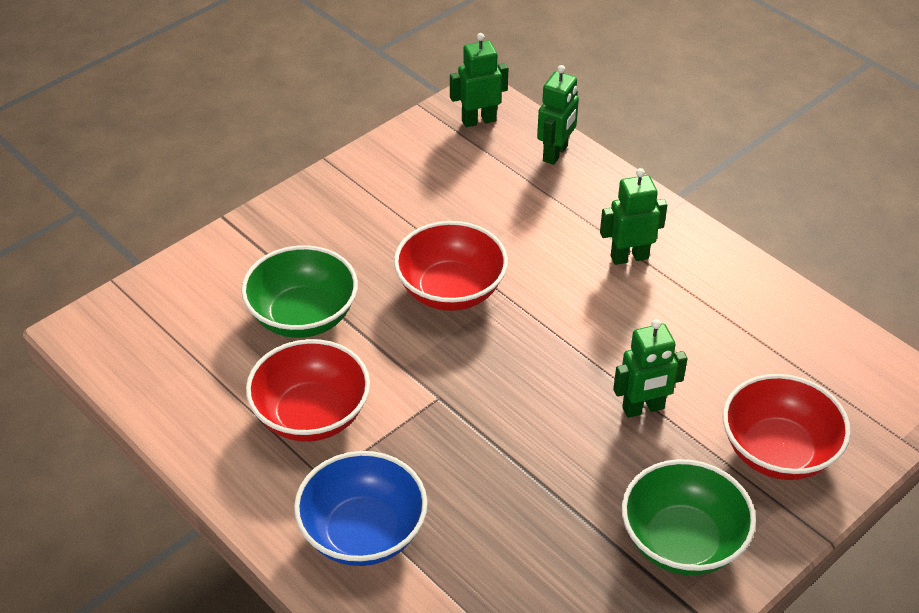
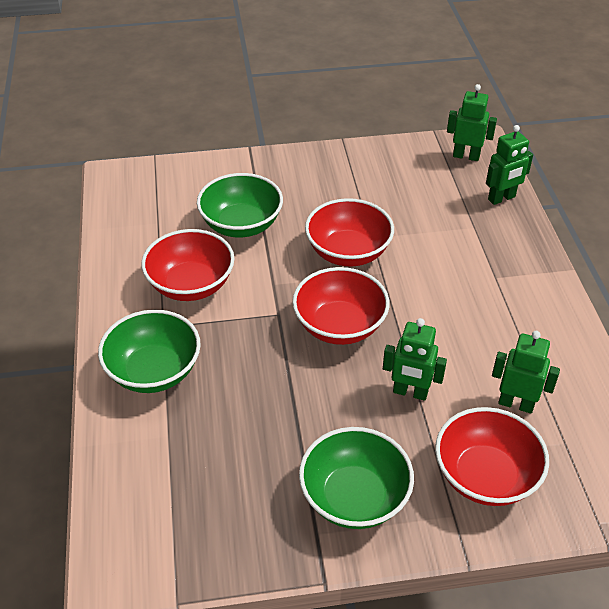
camera: 35 degrees right, 0 degrees up
blue bowl [294,451,428,566] -> green bowl [98,309,201,393]
green robot [600,168,667,265] -> green robot moved to [492,331,560,414]
none -> red bowl [293,267,390,345]

